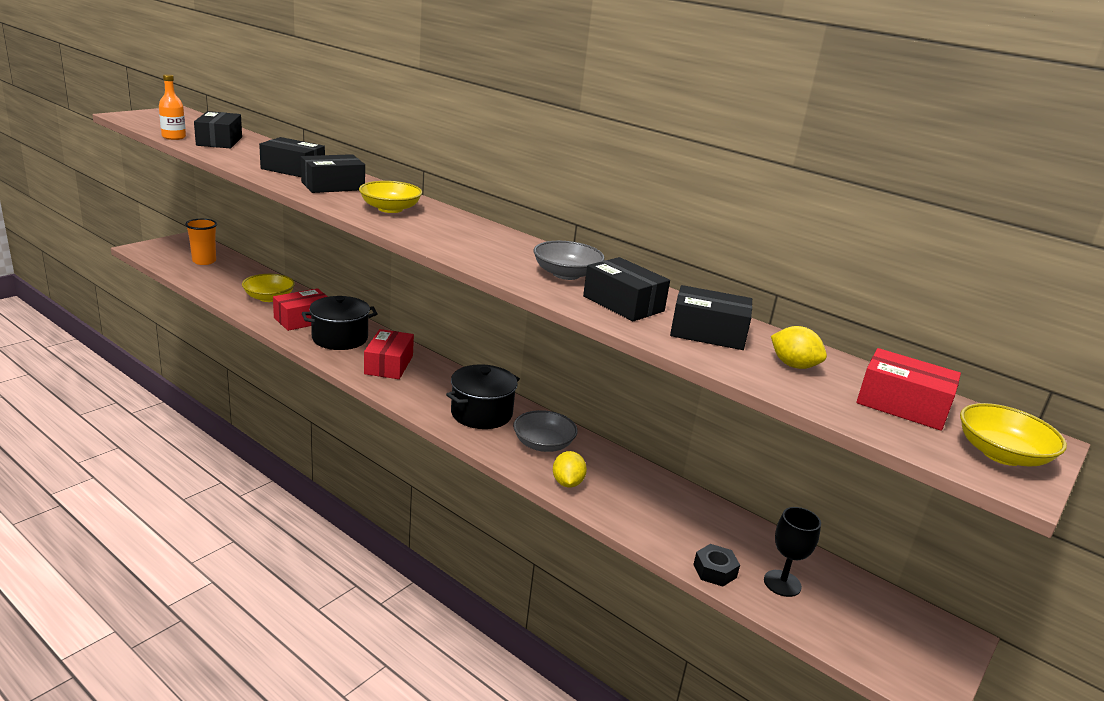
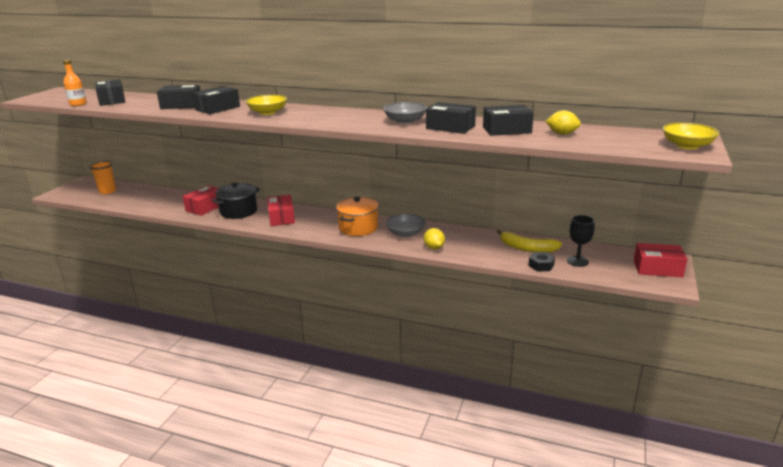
camera: 15 degrees left, 0 degrees up
yellow bowl [242,274,295,302] -> none
black pot [446,364,520,429] -> orange pot [336,197,379,236]
red box [856,348,961,431] -> red box moved to [634,243,687,277]
none -> yellow banana [497,229,562,253]

